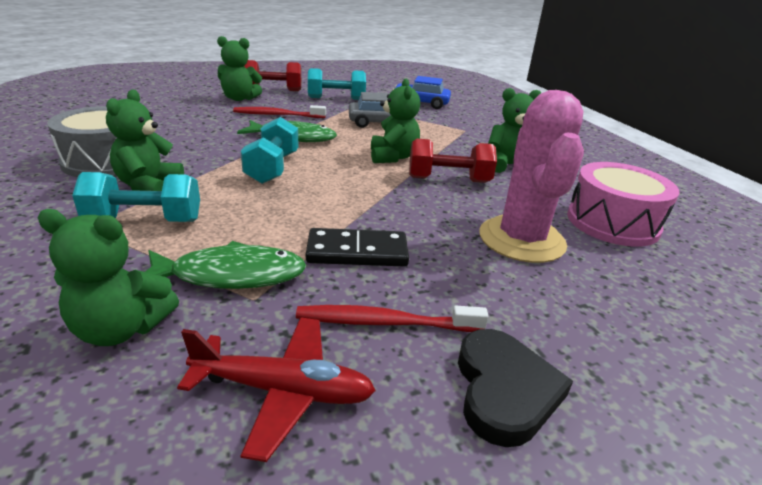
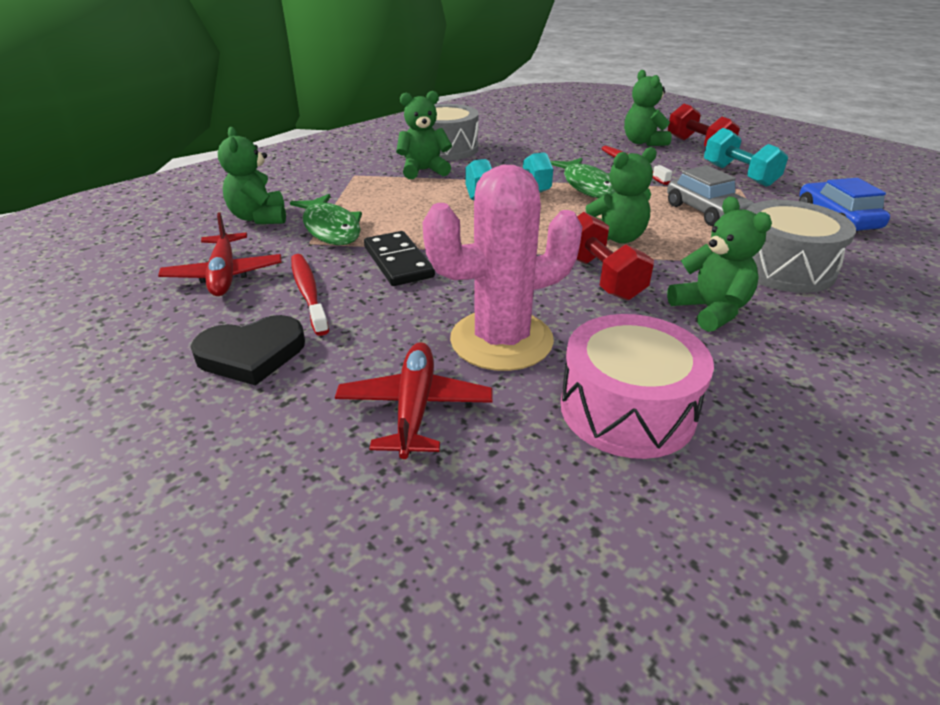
camera: 70 degrees right, 5 degrees up
turquoise dumbbell [72,172,200,222] -> none
none -> red plane [335,342,493,459]
none -> grey drum [747,200,856,293]

